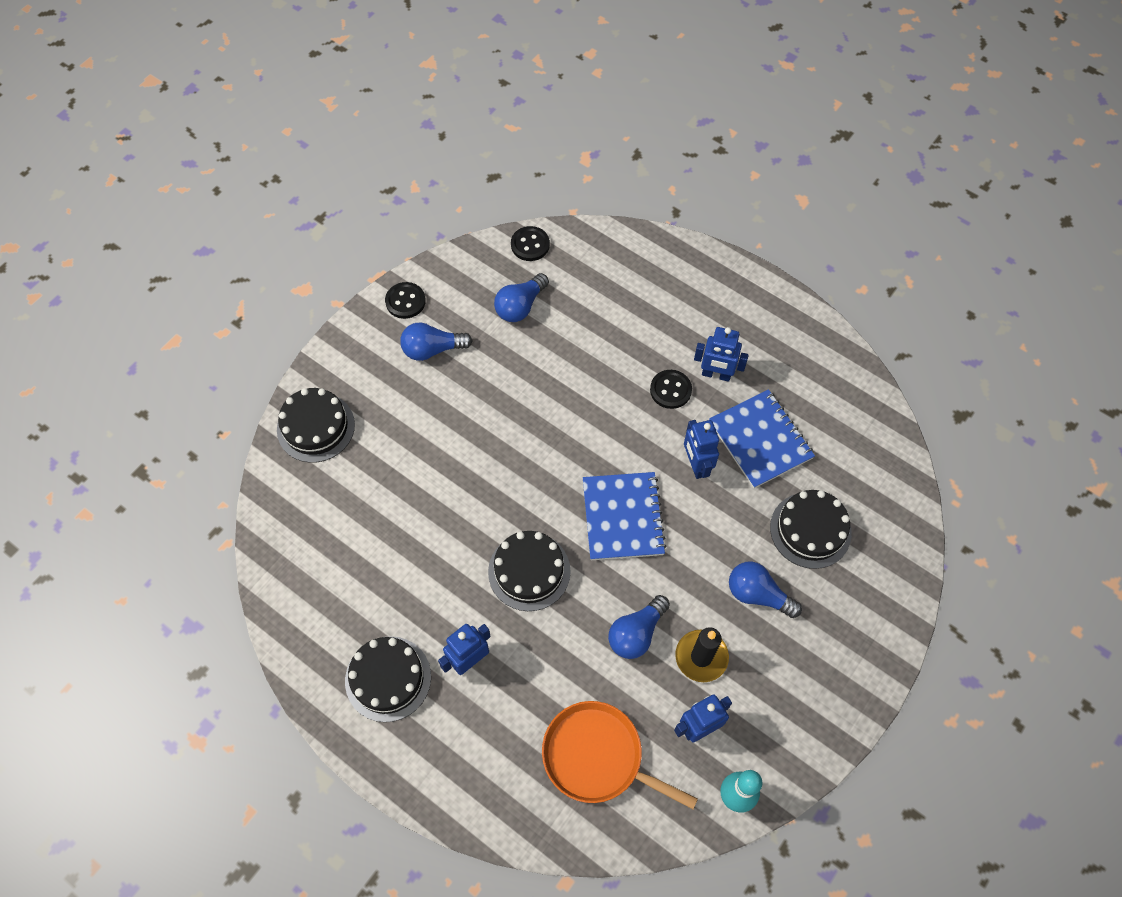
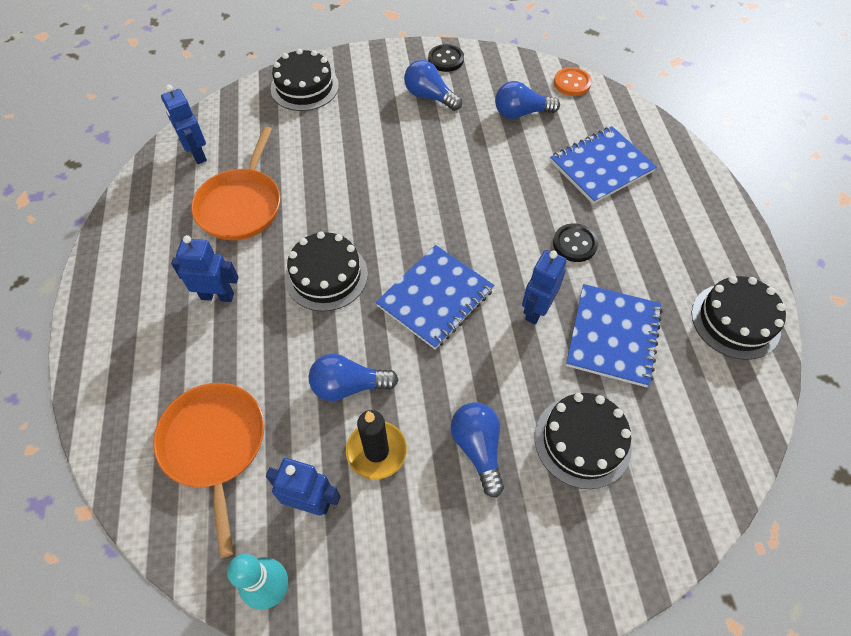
camera: 45 degrees right, 5 degrees down
black cake [345,636,431,722] -> black cake moved to [691,276,786,360]
black button [511,226,550,261] -> orange button [554,67,592,96]
blue robot [694,327,749,382] -> blue robot moved to [161,84,207,164]
none -> orange pan [191,127,280,240]
none -> blue notebook [550,126,657,204]

